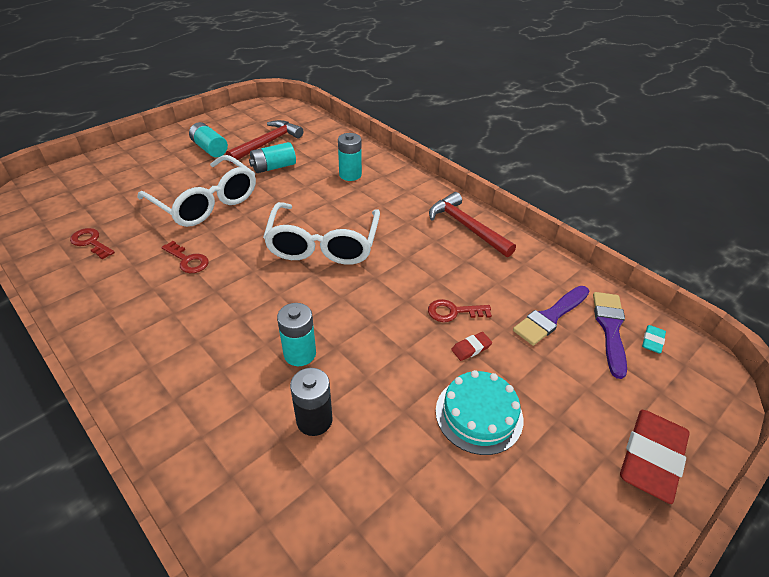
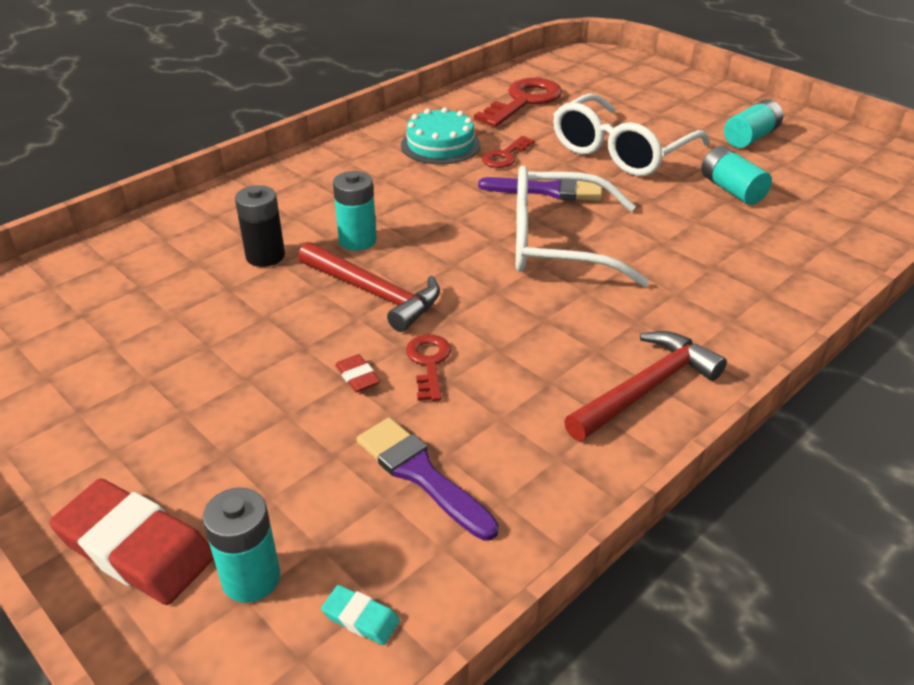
camera: 90 degrees right, 5 degrees down
red key [70,228,115,260] -> red key [474,78,562,127], size x1.82
red hammer [226,120,303,163] -> red hammer moved to [298,242,440,332]
turquoise battery [338,133,362,181] -> turquoise battery moved to [202,488,280,603]
turquoise cake [436,370,523,455] -> turquoise cake moved to [401,107,480,164]
purple brush [593,292,627,379] -> purple brush moved to [478,177,602,201]

